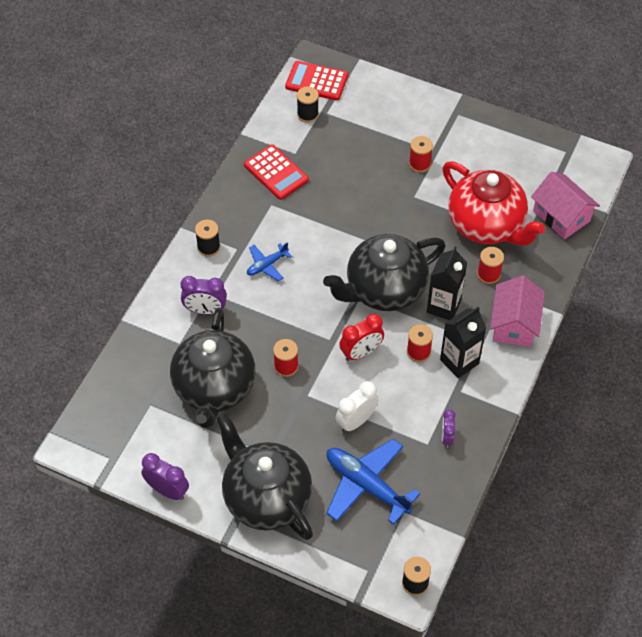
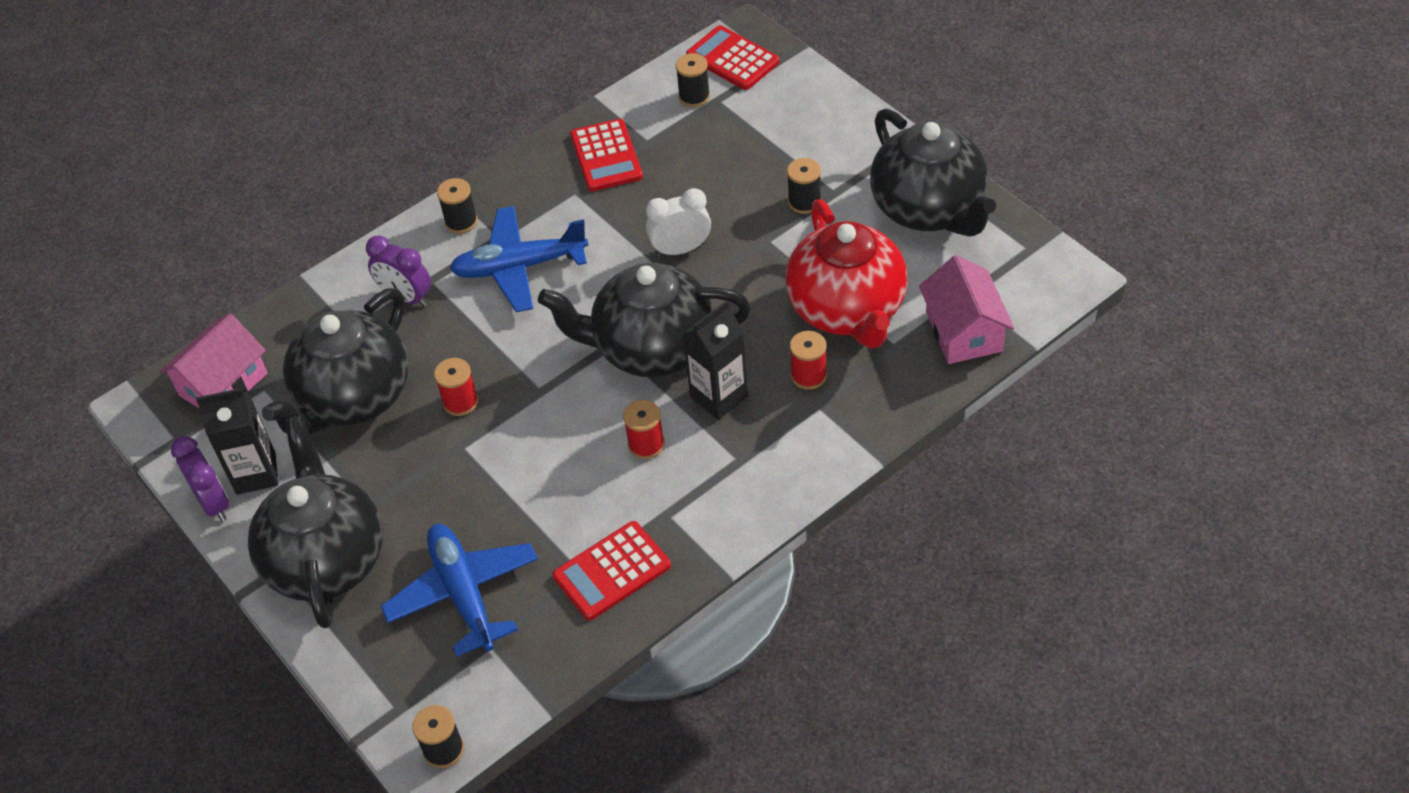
camera: 30 degrees right, 5 degrees down
blue plane [247,242,292,282] -> blue plane [450,206,589,312], size x1.90
white clock [335,381,379,433] -> white clock moved to [646,188,711,257]
red clock [339,314,384,361] -> none
red spool [409,136,433,173] -> black spool [787,158,821,214]
black carton [440,307,486,378] -> black carton moved to [196,388,278,495]
purple clock [442,410,456,448] -> red calculator [552,521,671,620]
pink house [490,275,545,347] -> pink house moved to [159,314,267,409]
none -> black teapot [870,109,996,237]

